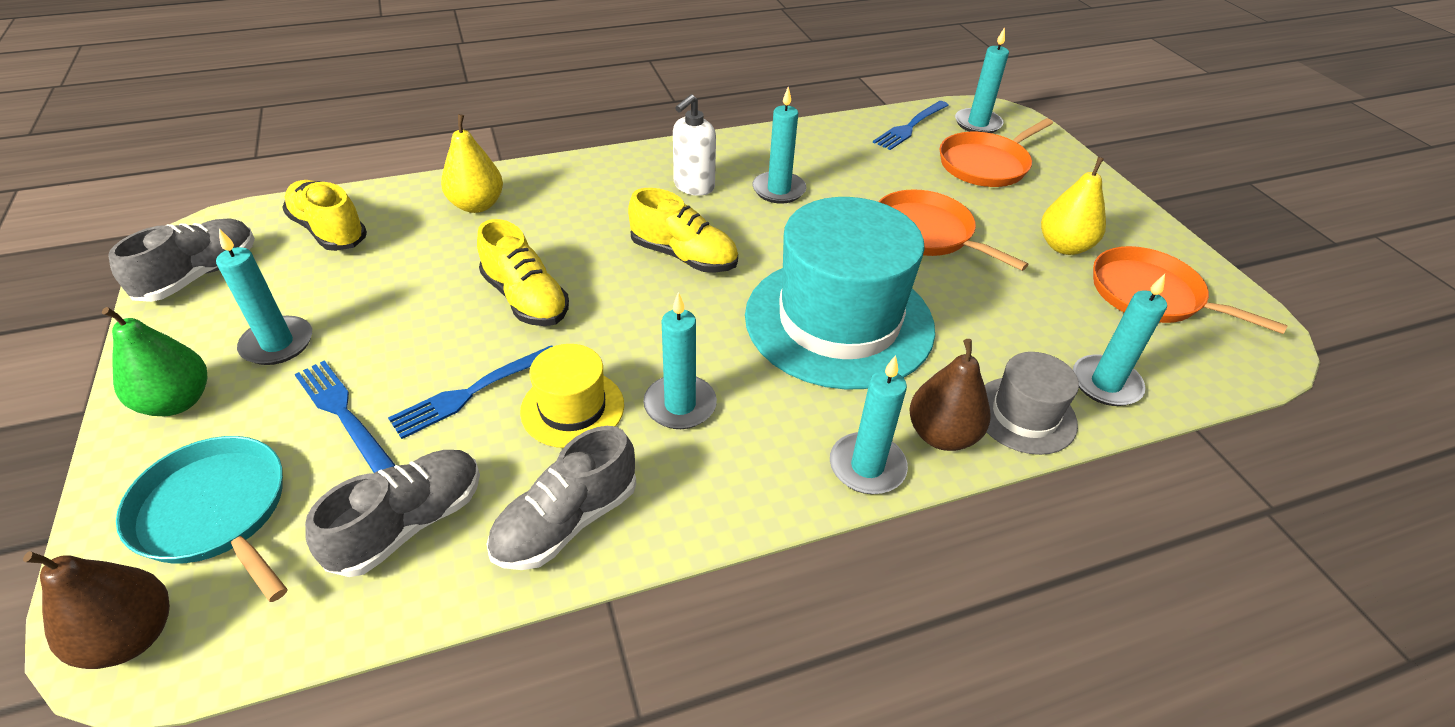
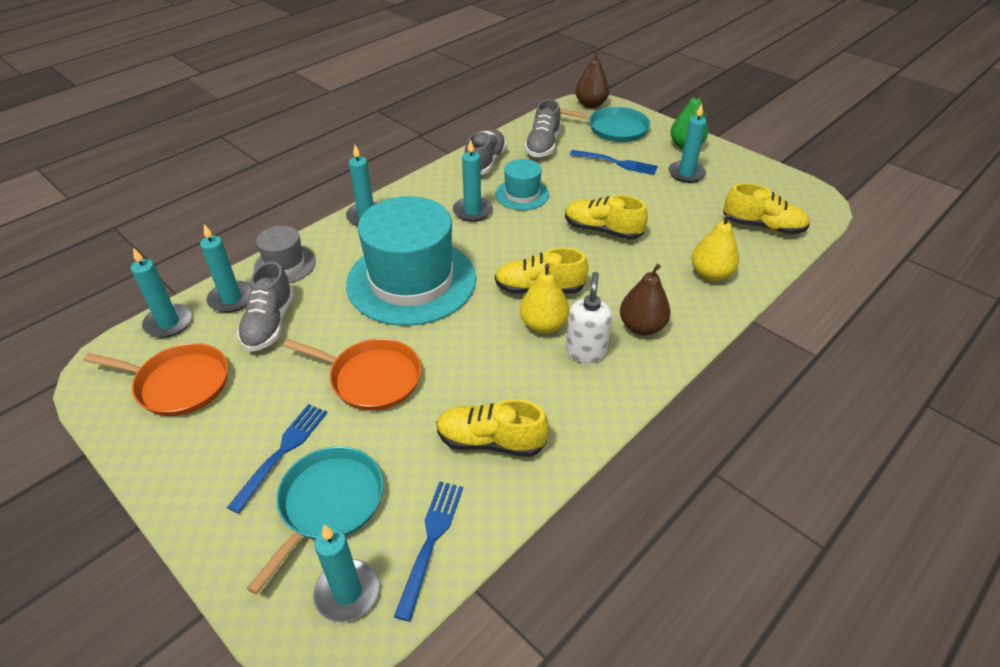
camera: 155 degrees right, 0 degrees up
grey shoe [108,218,255,302] -> grey shoe moved to [237,261,294,352]
blue fork [388,345,553,439] -> blue fork moved to [227,404,327,514]
yellow hat [520,344,624,448] -> turquoise hat [495,159,549,210]
turquoise candle [752,87,807,204] -> turquoise candle moved to [131,247,192,338]
brown pear [909,339,991,451] -> brown pear moved to [620,264,670,336]
orange pan [940,118,1053,187] -> turquoise pan [246,446,384,595]
yellow pear [1041,157,1106,255] -> yellow pear moved to [520,263,569,334]
none -> yellow shoe [436,399,549,457]

